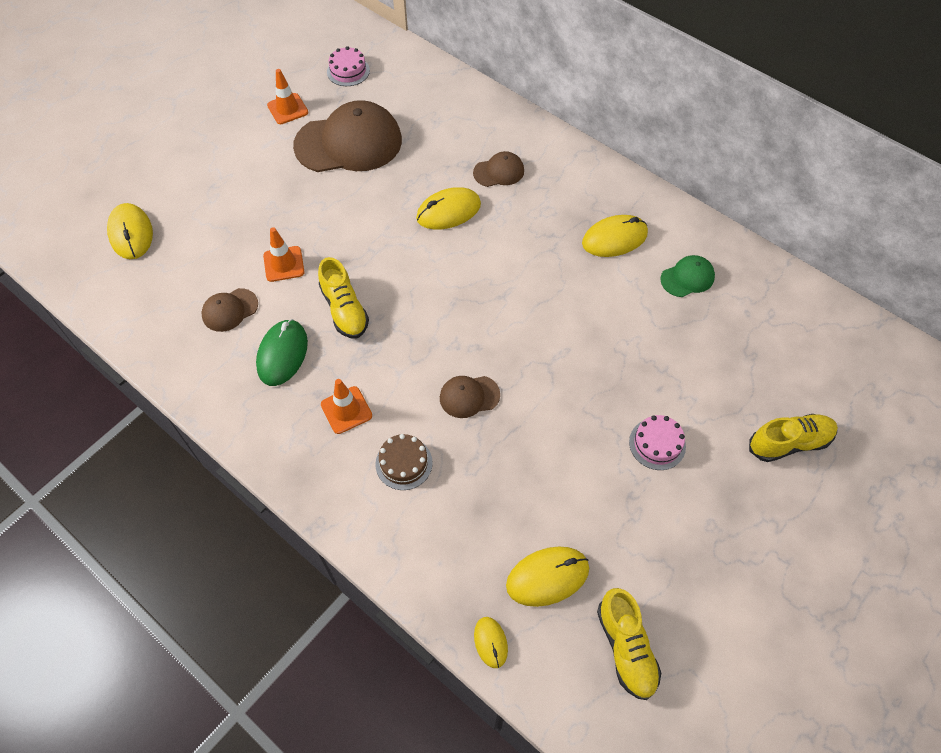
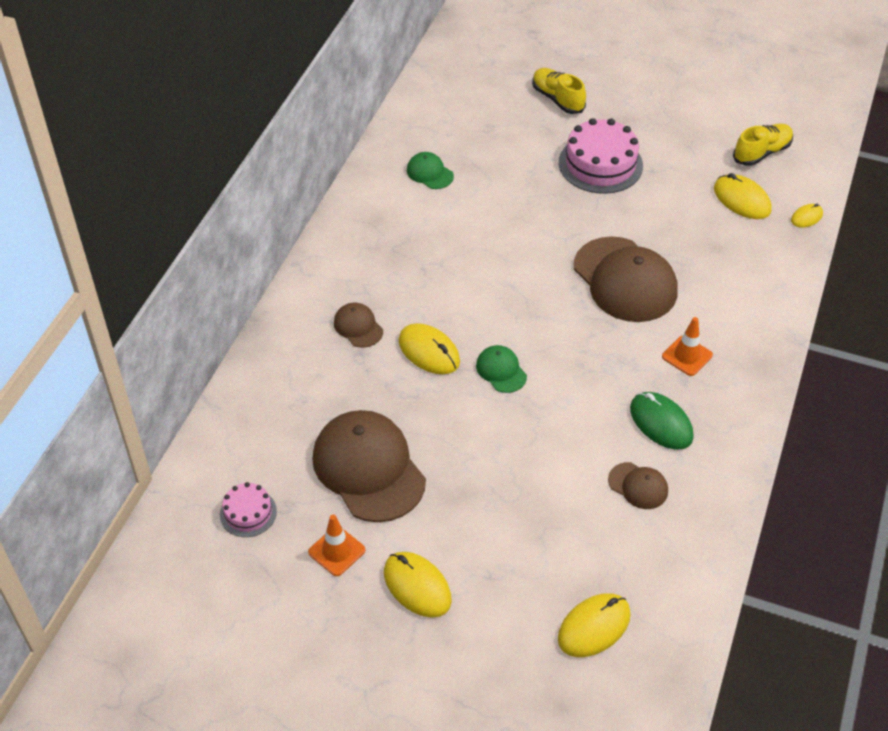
camera: 110 degrees left, 10 degrees down
green mouse [256,319,308,386] -> green mouse turned 60 degrees clockwise [630,392,694,450]
orange traffic cone [263,227,304,282] -> none
yellow shoe [318,257,369,338] -> none
brown cake [375,434,433,490] -> none
brown cap [440,376,500,418] -> brown cap [574,236,677,322], size x2.13
yellow mouse [582,215,648,257] -> yellow mouse moved to [384,552,452,618]
pink cake [629,415,686,470] -> pink cake [559,118,643,194], size x1.85
none -> green cap [476,345,527,393]

